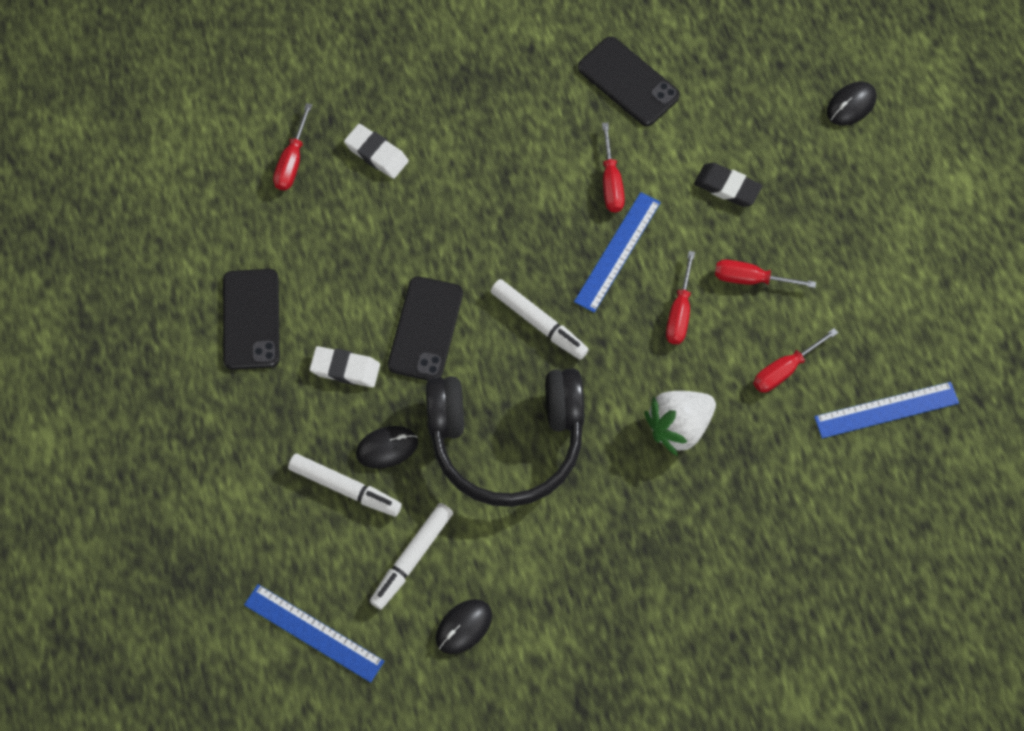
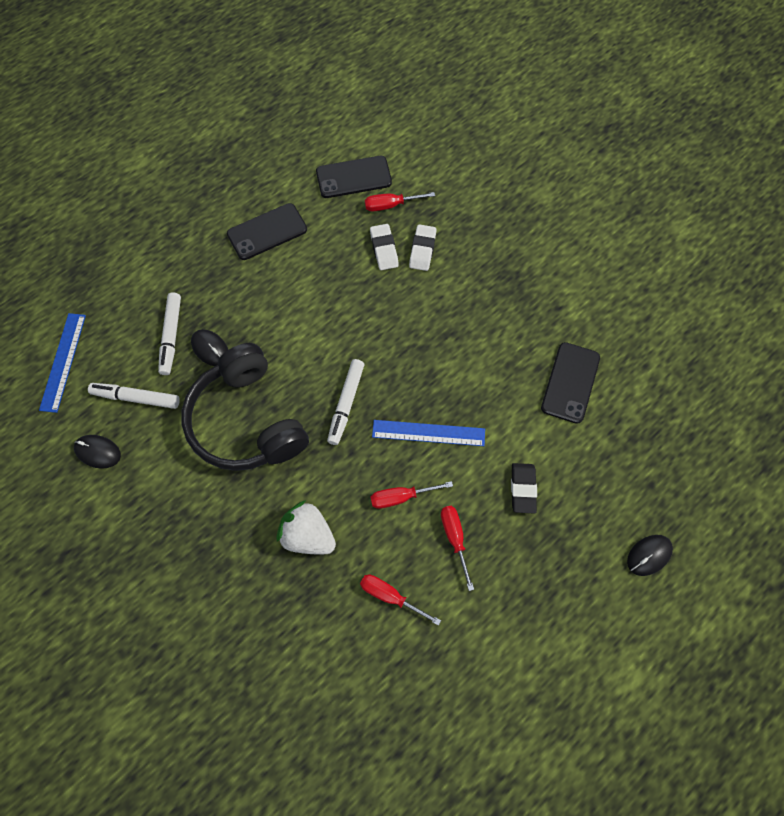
camera: 65 degrees right, 0 degrees up
white eraser [310,346,380,388] -> white eraser moved to [370,224,399,270]
black phone [388,277,463,380] -> black phone moved to [316,156,392,198]
red screwdriver [602,122,625,213] -> none
blue ruler [814,382,959,439] -> none
black mouse [827,82,877,125] -> black mouse turned 60 degrees counterclockwise [627,535,673,576]

